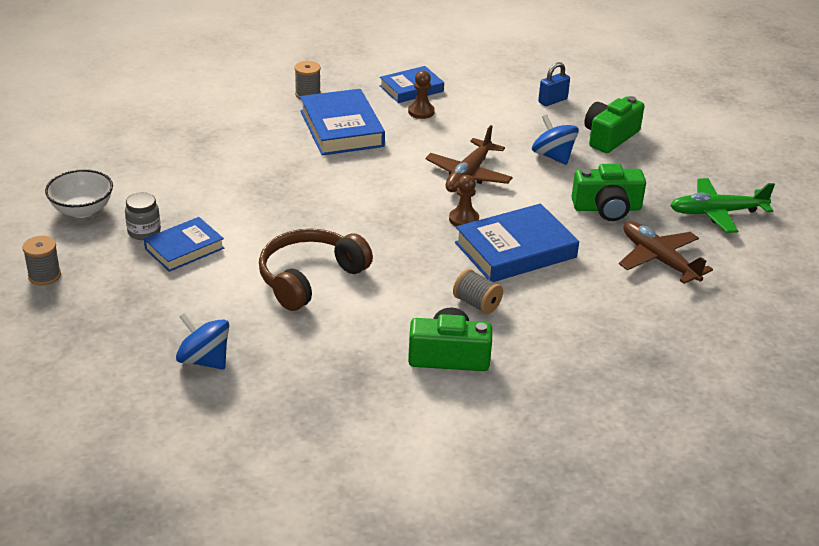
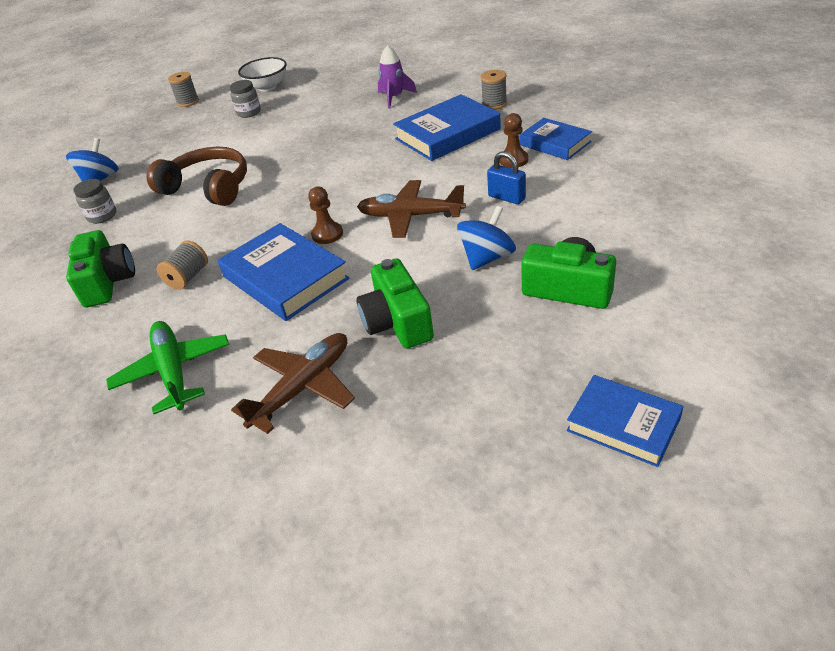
camera: 80 degrees right, 5 degrees up
blue book [144,217,224,272] -> blue book moved to [567,375,684,467]
blue padlock [538,62,570,106] -> blue padlock moved to [487,151,526,204]
green plane [670,178,775,233] -> green plane moved to [106,321,230,414]
none -> grey jar [73,179,116,224]
none -> purple rocket [378,45,417,109]

